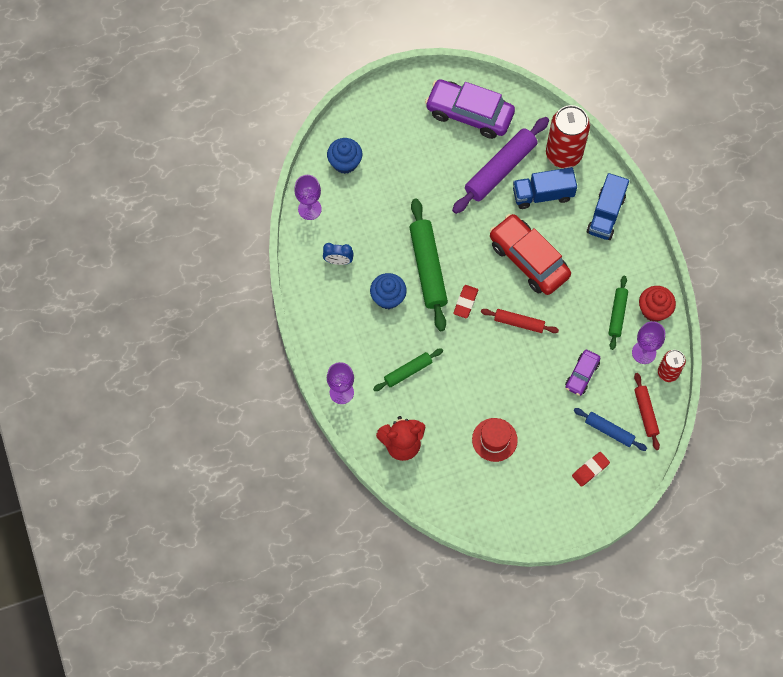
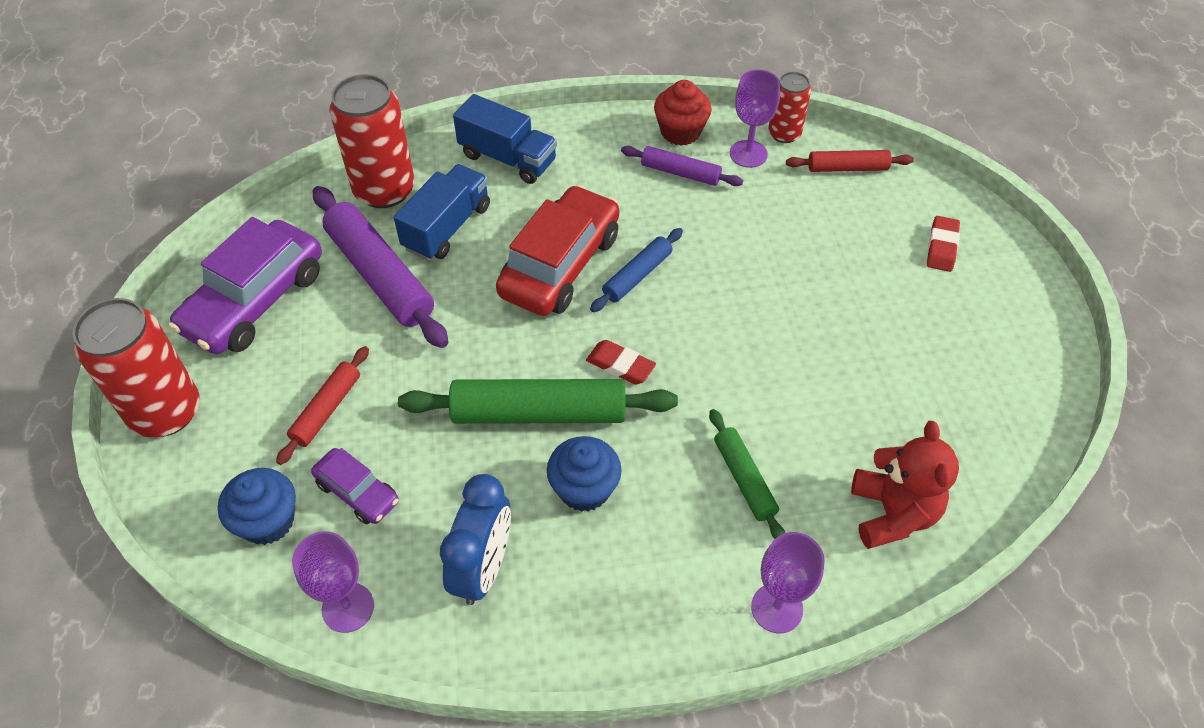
camera: 80 degrees left, 15 degrees down
blue clock [323,243,354,265] -> blue clock [440,474,511,605], size x1.61
red hat [472,418,518,462] -> none
red rolling pin [481,309,559,333] -> red rolling pin moved to [276,346,369,465]
red car [489,214,571,295] -> red car turned 150 degrees clockwise [496,185,619,316]
blue truck [513,167,577,209] -> blue truck turned 150 degrees counterclockwise [394,164,490,261]
purple car [565,350,600,396] -> purple car moved to [311,448,399,524]
red eraser [572,452,610,487] -> red eraser turned 45 degrees clockwise [927,216,960,272]
blue rolling pin [574,408,647,451] -> blue rolling pin moved to [590,228,683,312]
green rolling pin [608,276,628,350] -> purple rolling pin [621,146,743,186]
none -> red can [73,298,200,437]

